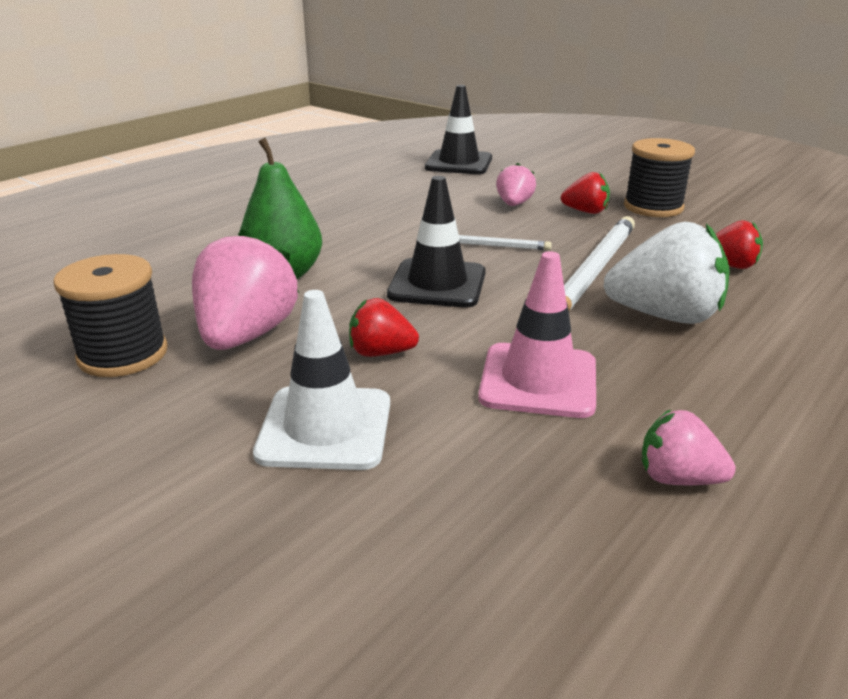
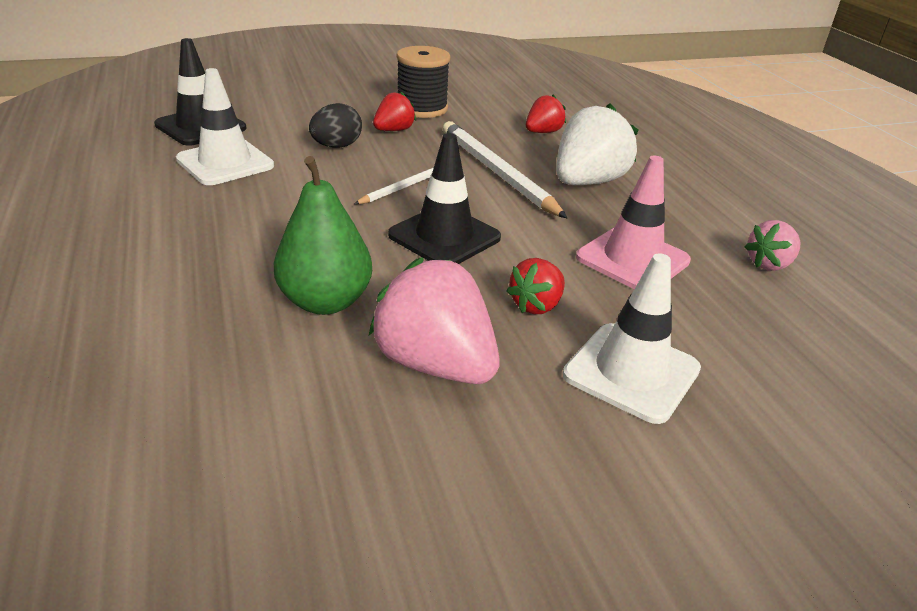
camera: 60 degrees left, 5 degrees up
black spool [53,254,168,377] -> none
pink strawberry [496,163,536,206] -> black egg [309,103,362,148]
none -> white traffic cone [176,68,274,185]

